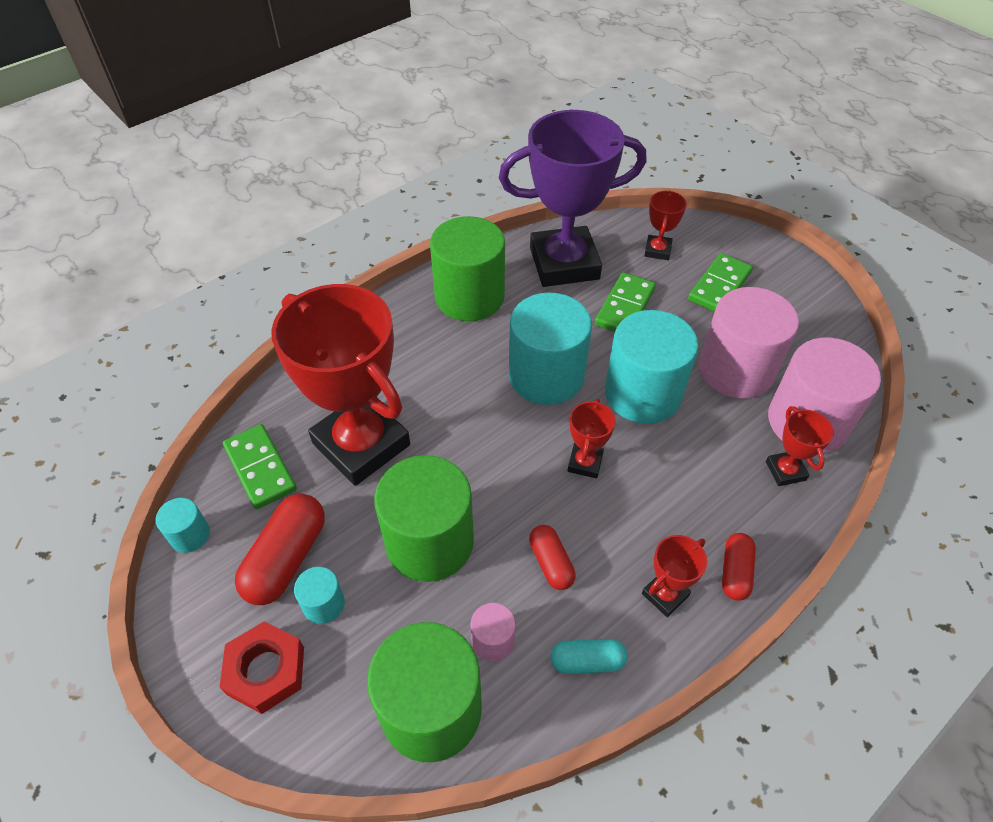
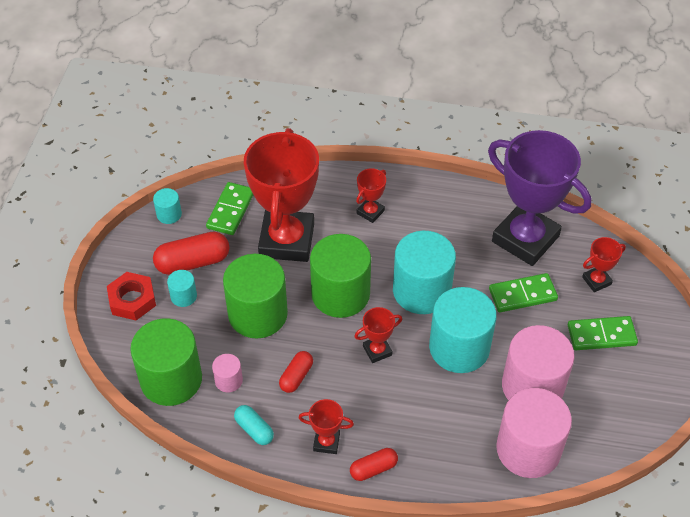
camera: 50 degrees right, 0 degrees up
green cylinder [430,216,505,321] -> green cylinder moved to [310,234,371,318]
red trophy [766,406,834,486] -> red trophy moved to [356,168,386,223]

